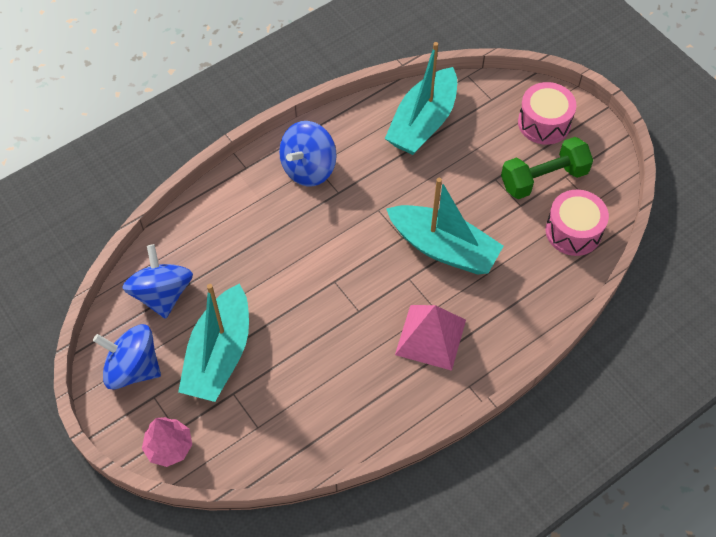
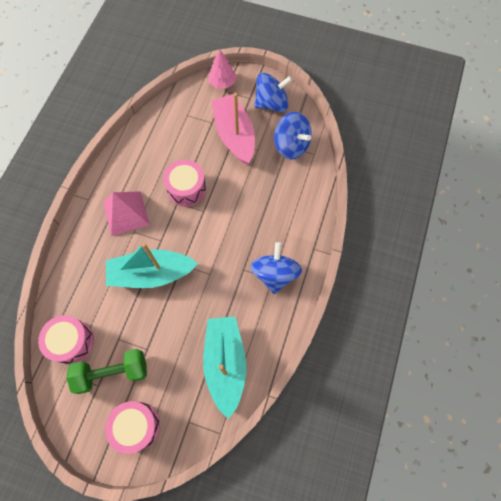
camera: 145 degrees right, 10 degrees up
turquoise boat [178,284,249,402] -> pink boat [211,93,255,165]
green dumbbell [501,137,593,199] -> green dumbbell turned 45 degrees clockwise [67,349,147,394]
none -> pink drum [163,160,206,207]

